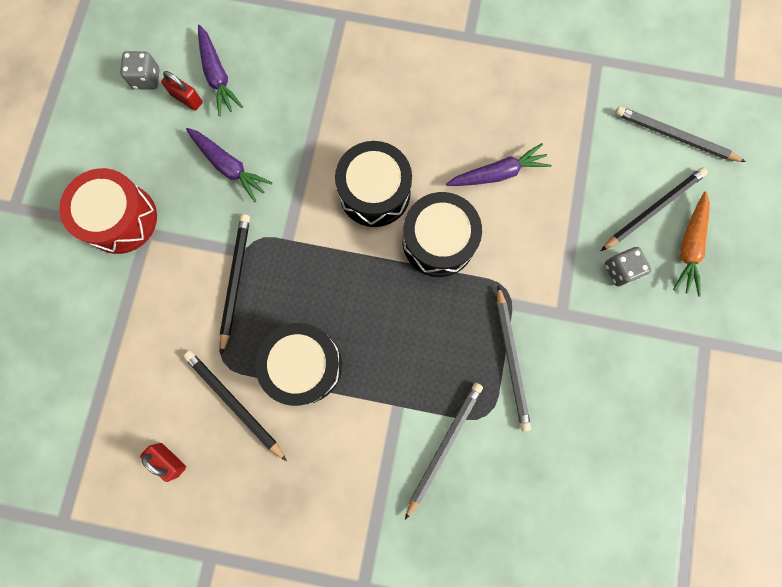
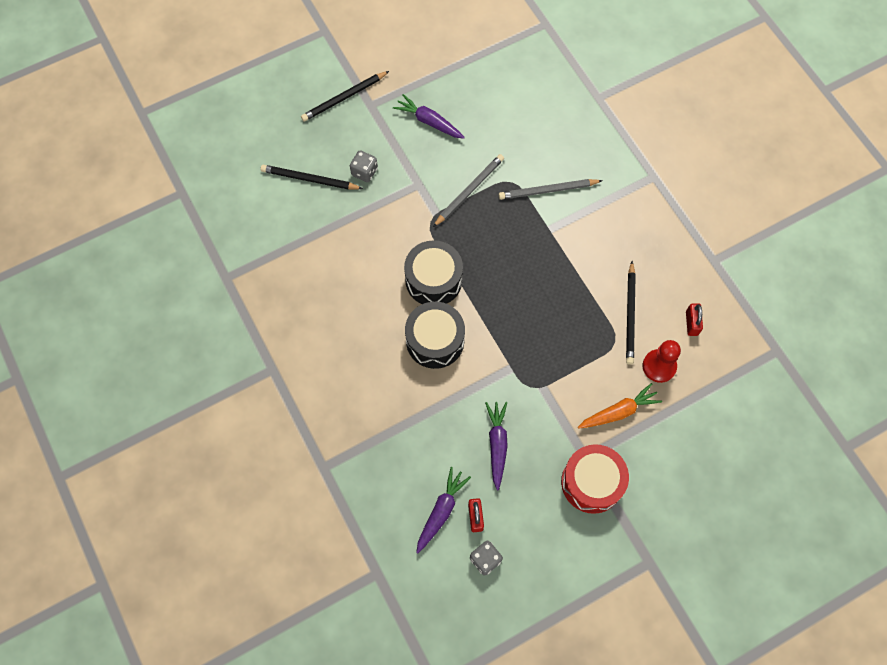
camera: 130 degrees left, 10 degrees down
black pencil [220,214,250,355] -> black pencil moved to [301,71,389,121]
black drum [255,323,342,406] -> none
purple carrot [446,143,551,186] -> purple carrot moved to [393,94,465,139]
grey pencil [615,106,746,162] -> none
orange carrot [673,192,710,297] -> orange carrot moved to [578,383,662,429]
none -> red pawn [643,340,681,383]

